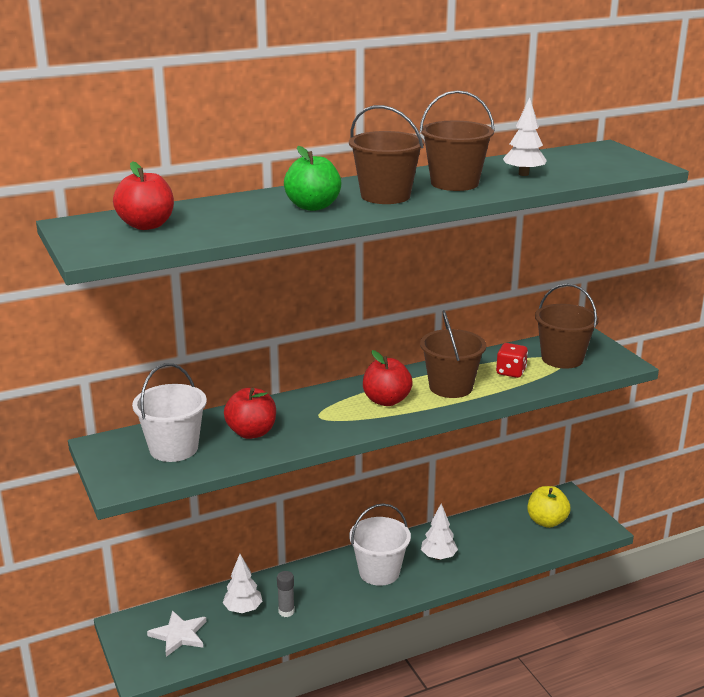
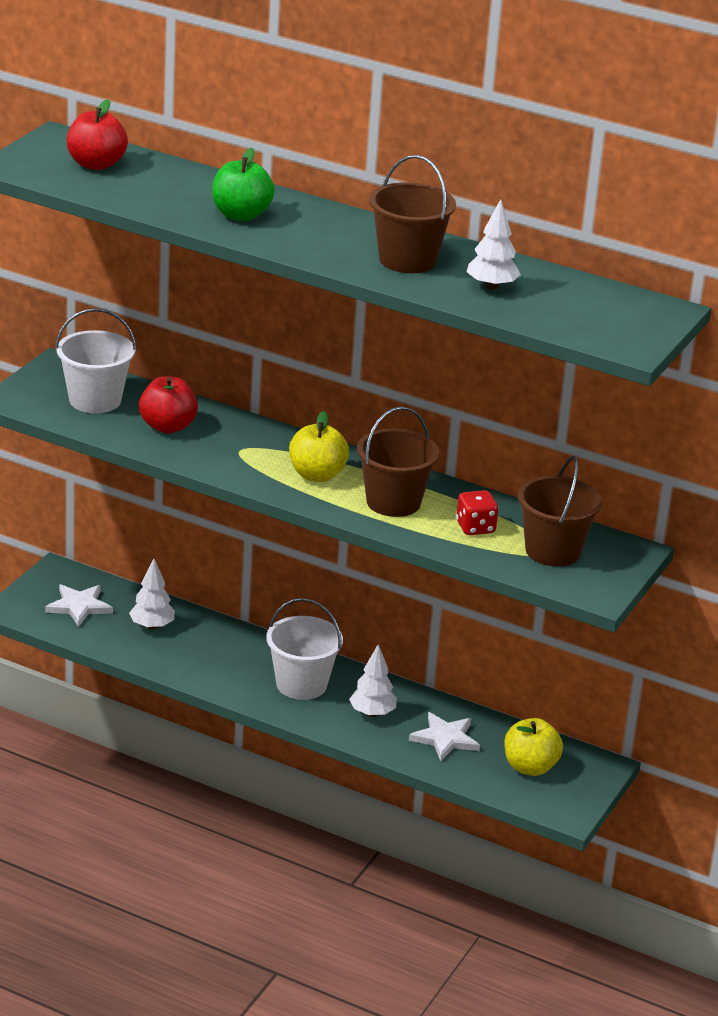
camera: 50 degrees right, 5 degrees up
grey glue stick [277,571,295,617] -> none
brown bucket [349,105,424,204] -> none
red apple [363,350,413,406] -> yellow apple [289,411,349,482]
none -> white star [409,712,480,761]

